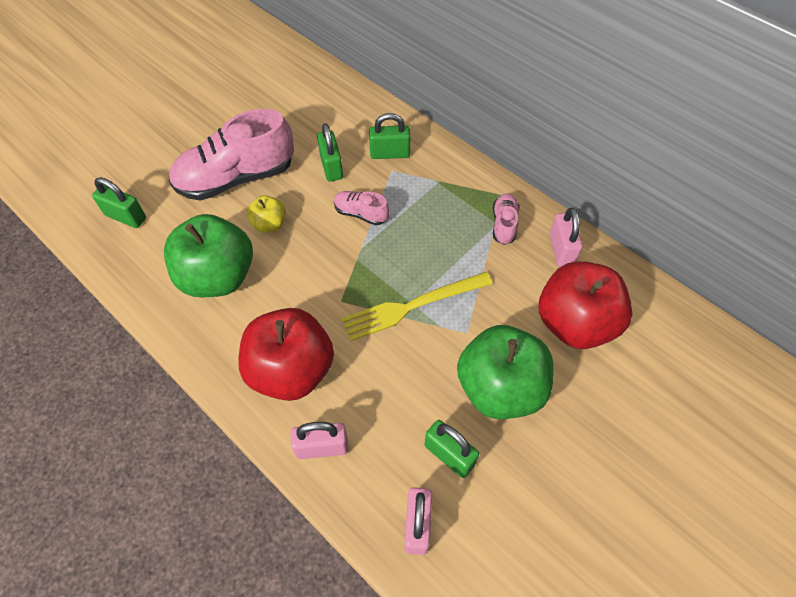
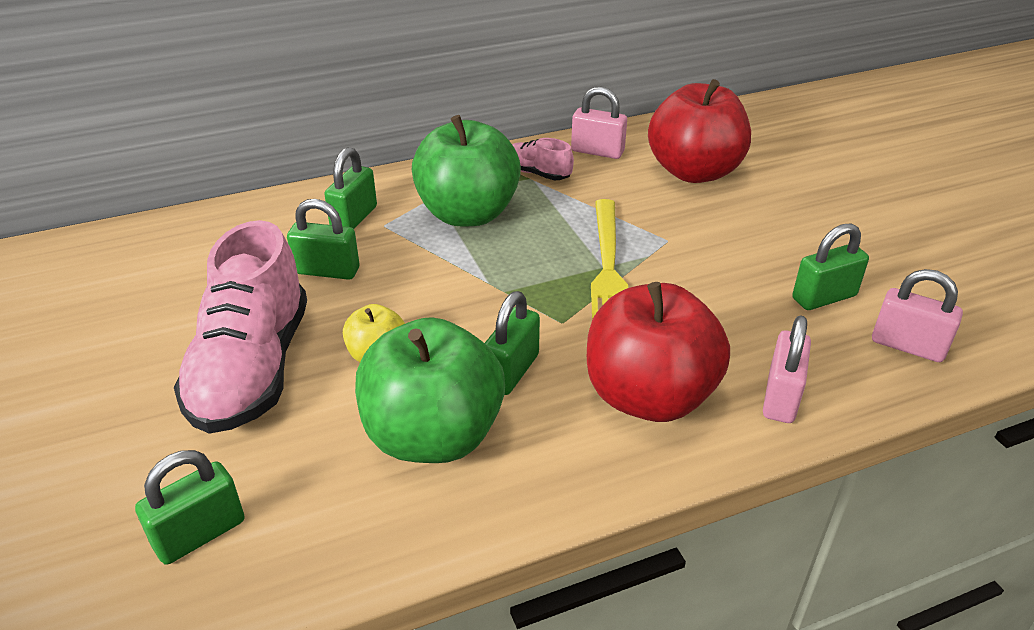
camera: 65 degrees left, 20 degrees down
pink shoe [334,191,390,225] -> none
green apple [457,325,554,419] -> green apple moved to [412,115,521,226]
none -> green padlock [485,291,540,395]

